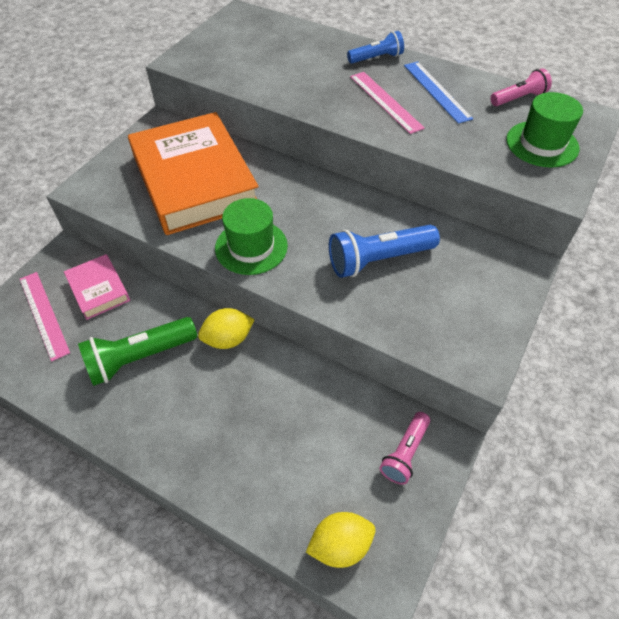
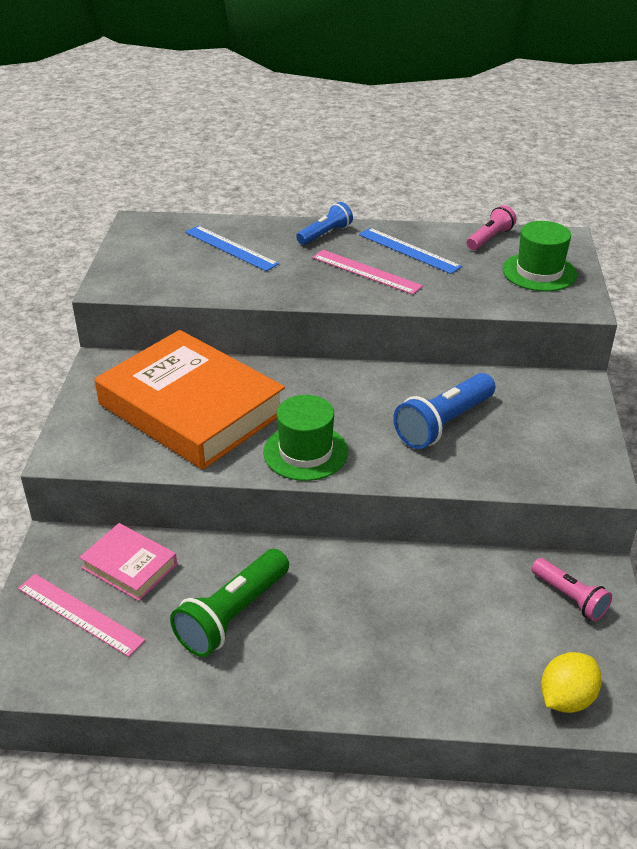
camera: 25 degrees left, 15 degrees down
yellow lemon [198,308,255,349] -> none
pink flashlight [379,412,430,485] -> pink flashlight turned 45 degrees counterclockwise [532,558,612,621]
none -> blue ruler [185,226,279,271]

